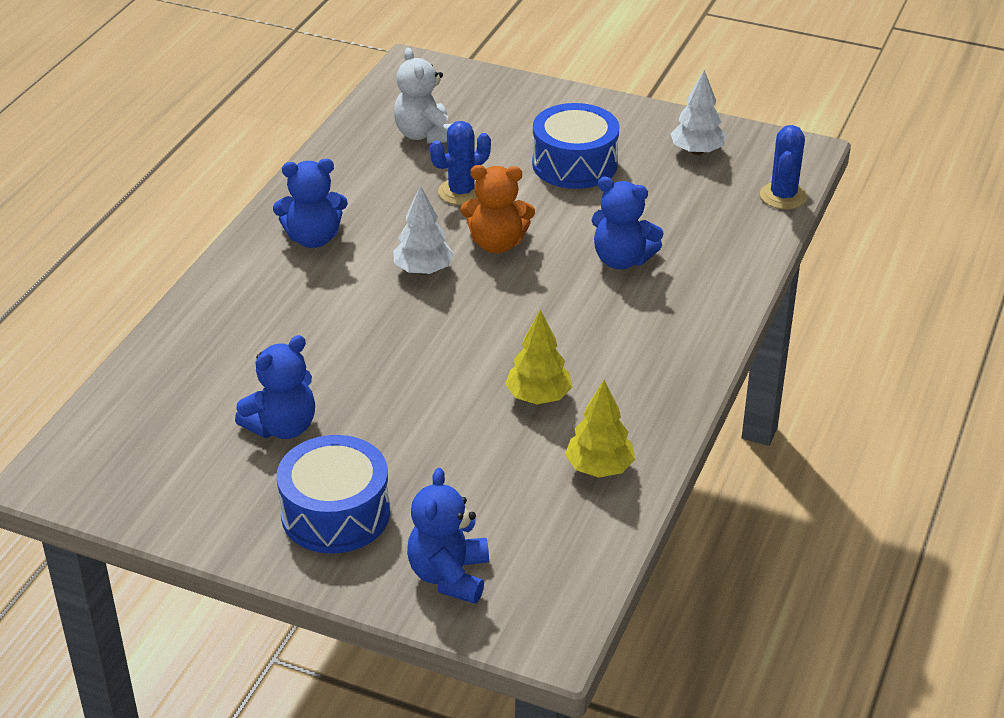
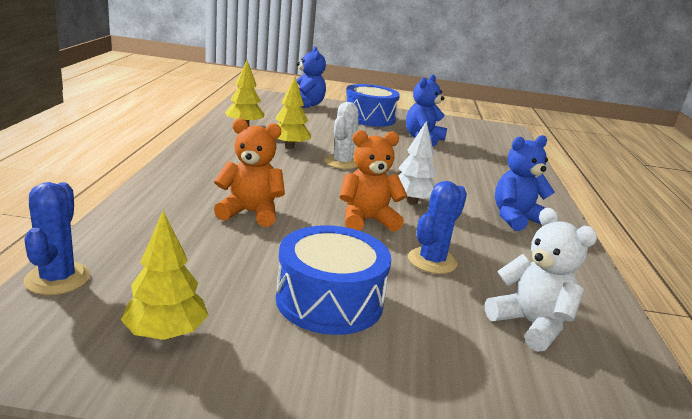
camera: 160 degrees right, 15 degrees down
blue teddy bear [592,177,664,269] -> orange teddy bear [214,118,285,227]
white tree [670,70,726,155] -> yellow tree [120,211,208,340]
none -> white cactus [324,102,359,169]

